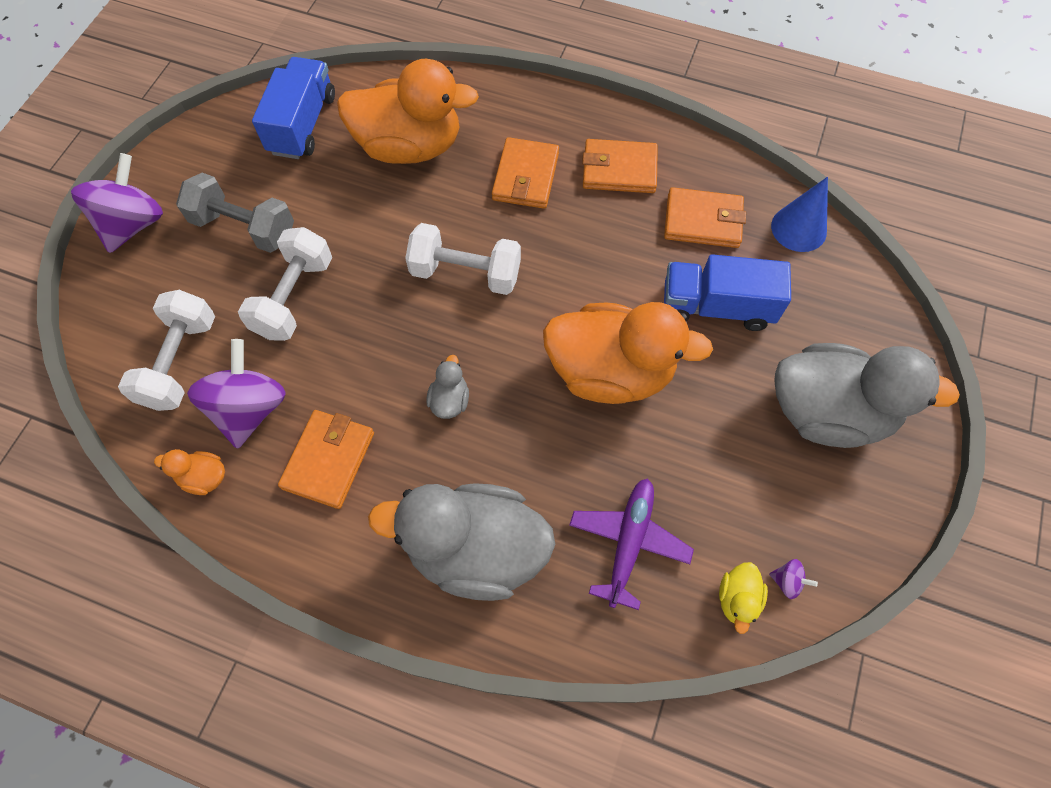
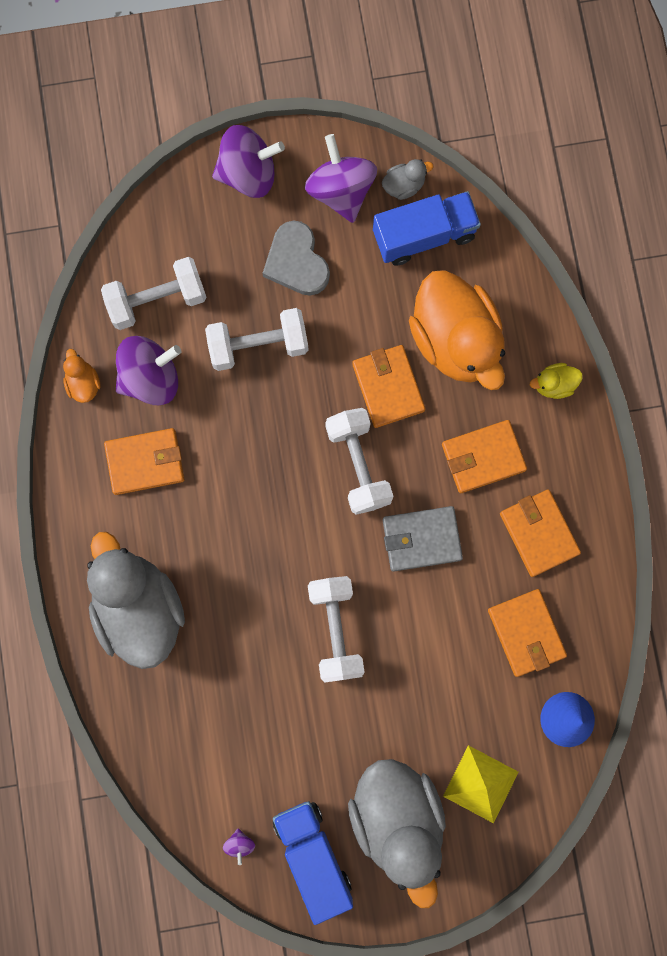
camera: 60 degrees right, 15 degrees up
grey dumbbell [176,173,294,253] -> grey heart [263,221,330,296]
grey duck [426,355,469,419] -> grey duck moved to [382,159,433,200]
orange duck [543,302,713,404] -> white dumbbell [308,576,364,682]
purple plane [569,478,694,610] -> none
blue truck [664,254,791,331] -> blue truck moved to [273,801,353,925]
yellow duck [719,562,768,634] -> yellow duck moved to [530,363,583,399]
none -> purple spinning top [305,134,377,223]
none -> orange wallet [352,345,425,428]
none -> grey wallet [383,506,463,572]
none -> yellow pyramid [443,745,519,823]

